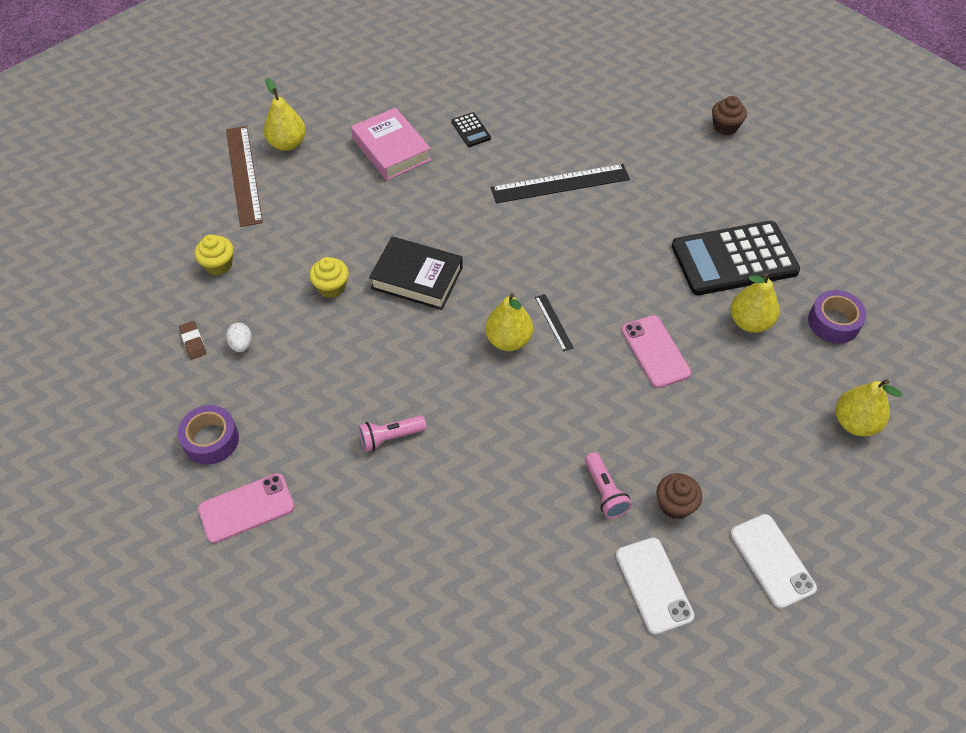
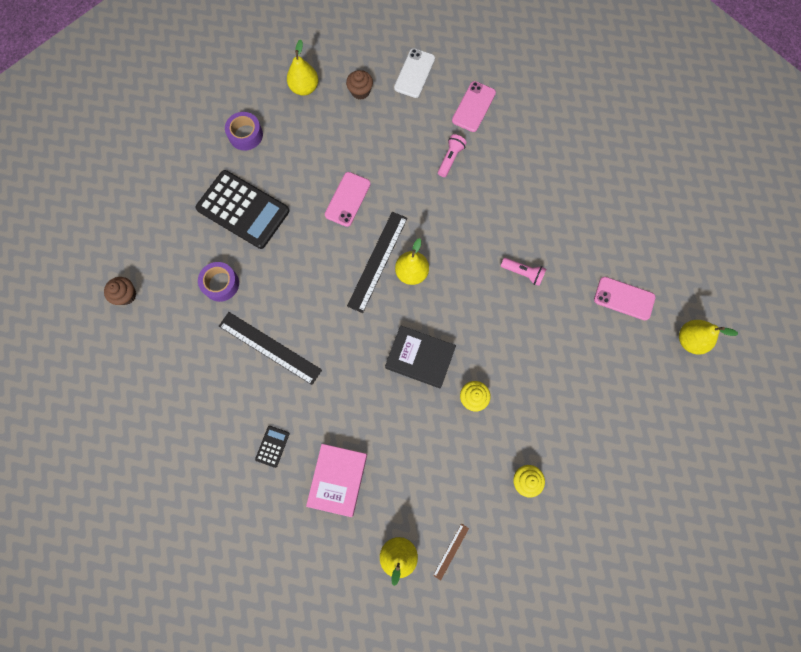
camera: 135 degrees left, 20 degrees up
purple tape [178,405,239,465] -> purple tape moved to [198,262,239,302]
brown eraser [179,321,206,359] -> none
brown ruler [226,126,263,227] -> brown ruler [433,524,469,580], size x0.47
white egg [226,323,252,352] -> none
black book [369,236,463,310] -> black book turned 45 degrees counterclockwise [385,326,456,388]
black ruler [535,294,574,351] -> black ruler [347,212,408,313], size x2.15
white phone [616,537,694,635] -> pink phone [452,81,496,132]
brown cupcake [656,473,702,519] -> brown cupcake moved to [346,70,373,100]
yellow pear [731,273,779,333] -> yellow pear moved to [679,320,738,355]

